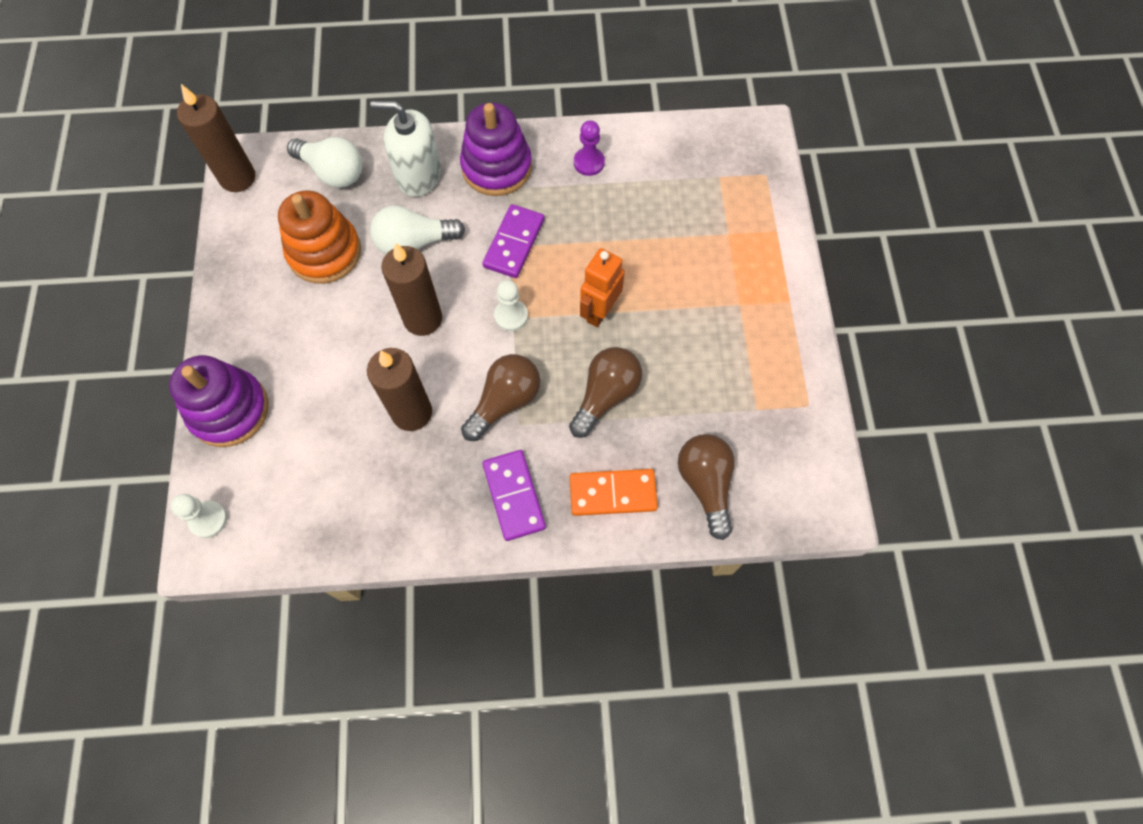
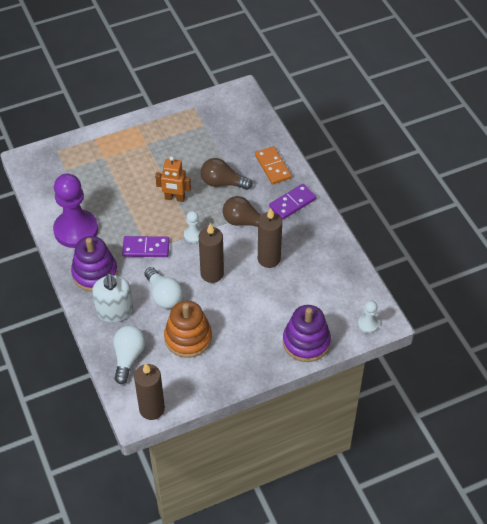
camera: 110 degrees left, 15 degrees down
purple pawn [574,120,605,176] -> purple pawn [53,174,98,248], size x2.25
brown light bulb [678,434,735,540] -> none

